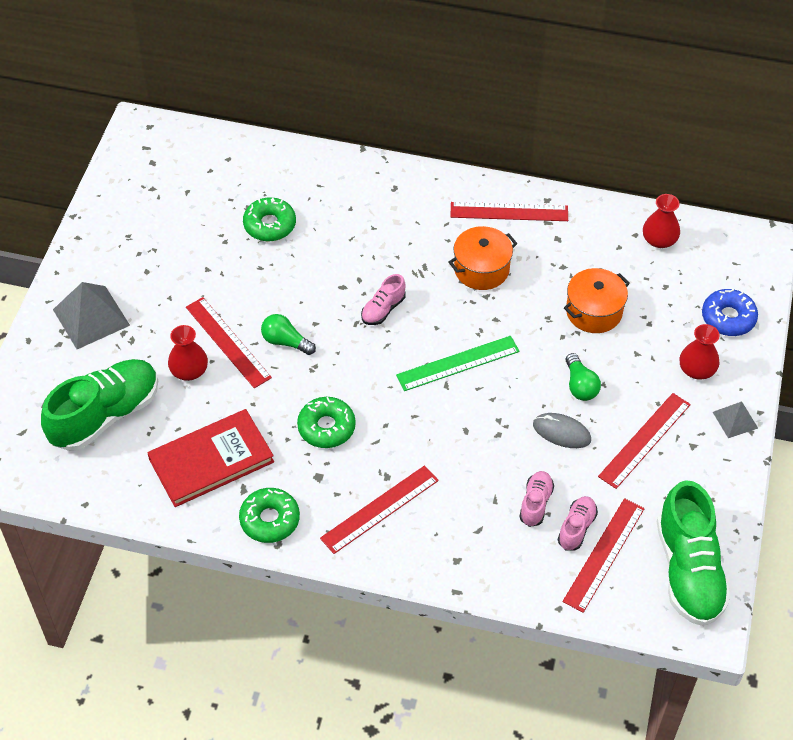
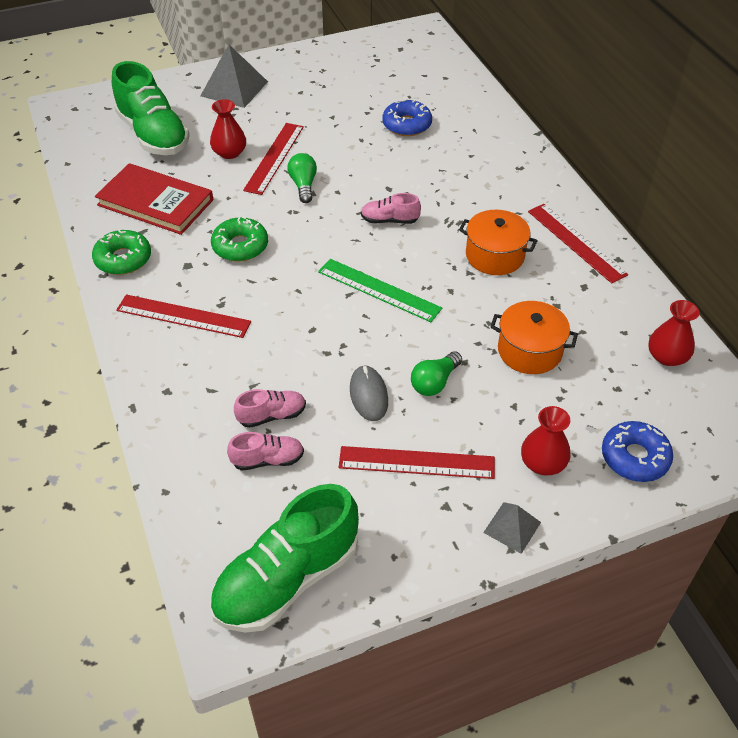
camera: 55 degrees right, 5 degrees down
green shoe [41,359,158,451] -> green shoe turned 45 degrees clockwise [112,61,190,155]
green donut [243,197,296,241] -> blue donut [383,99,432,136]
red ruler [562,498,645,613] -> none

